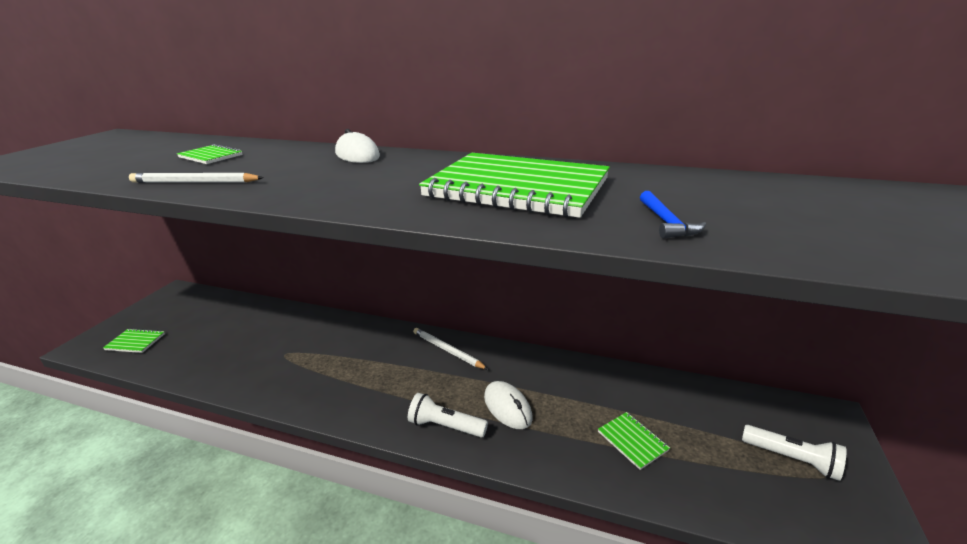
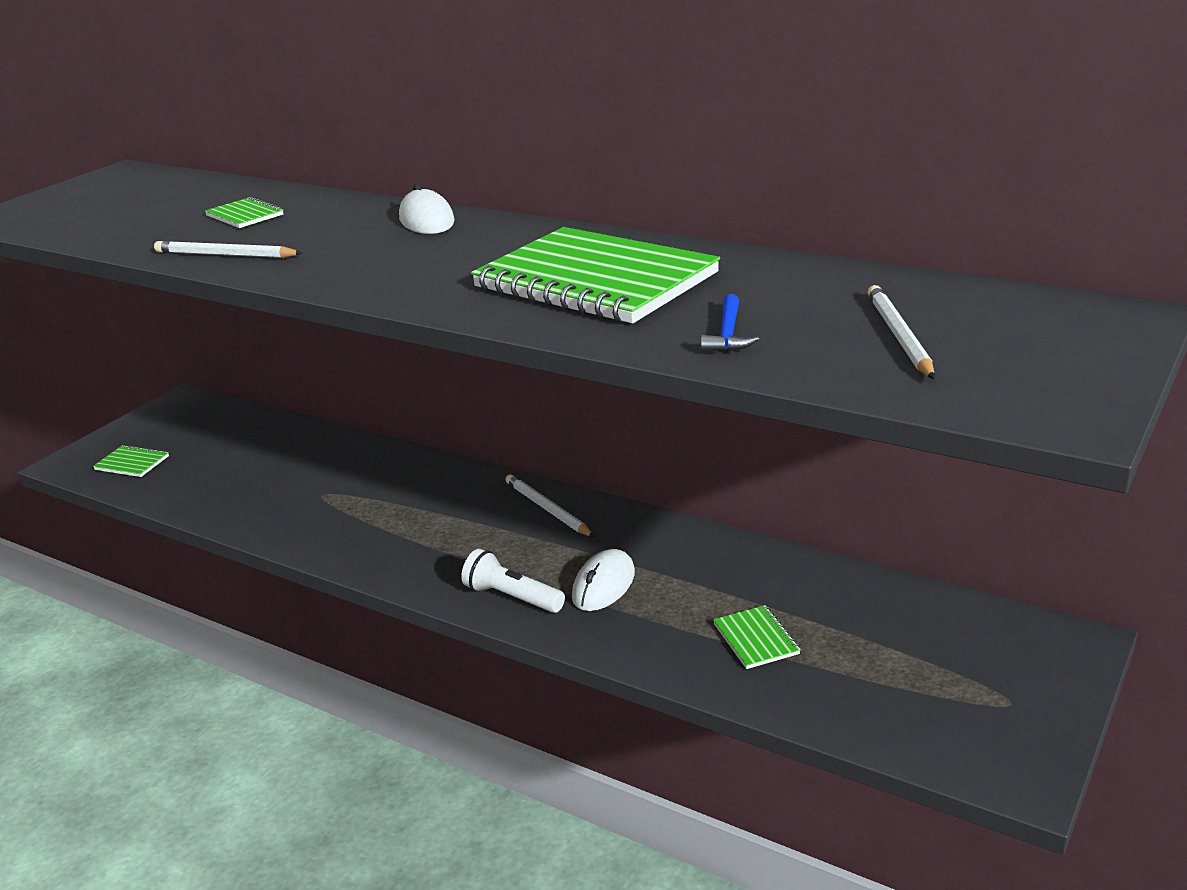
camera: 15 degrees right, 0 degrees up
white mouse [484,381,532,429] -> white mouse turned 45 degrees clockwise [572,549,635,611]
white flashlight [742,425,847,481] -> none
none -> white pencil [868,285,935,379]

